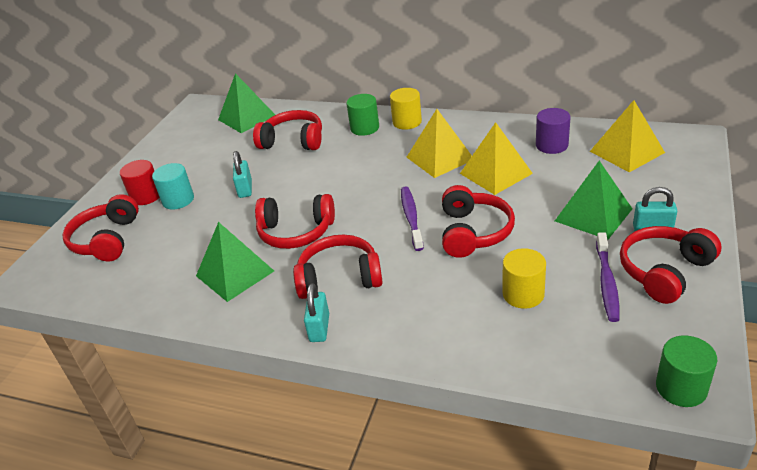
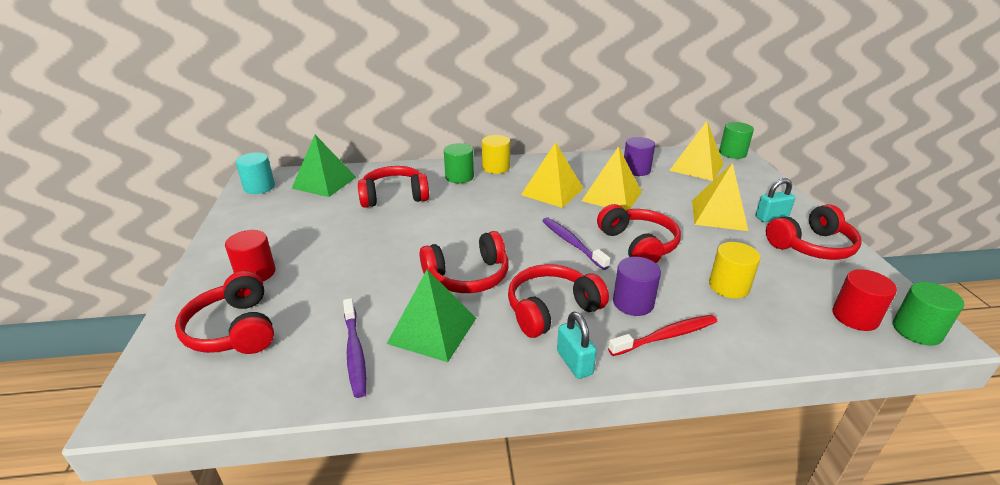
camera: 30 degrees left, 5 degrees down
turquoise cylinder [152,163,194,210] -> turquoise cylinder moved to [236,152,275,194]
turquoise padlock [233,151,252,198] -> none
green pyramid [555,161,632,240] -> yellow pyramid [692,163,748,231]
purple toothbrush [596,233,619,322] -> purple toothbrush moved to [343,298,366,398]
red headphones [620,226,722,304] -> red headphones turned 135 degrees counterclockwise [766,204,862,260]
none -> red toothbrush [608,315,717,356]
none -> purple cylinder [613,257,661,316]
none -> green cylinder [719,122,754,159]
none -> red cylinder [832,269,897,331]

